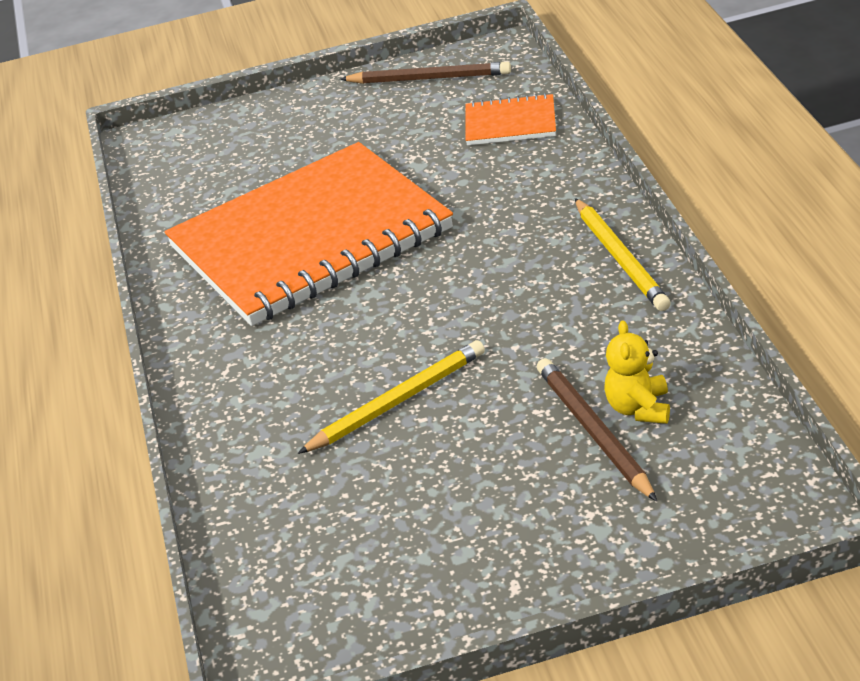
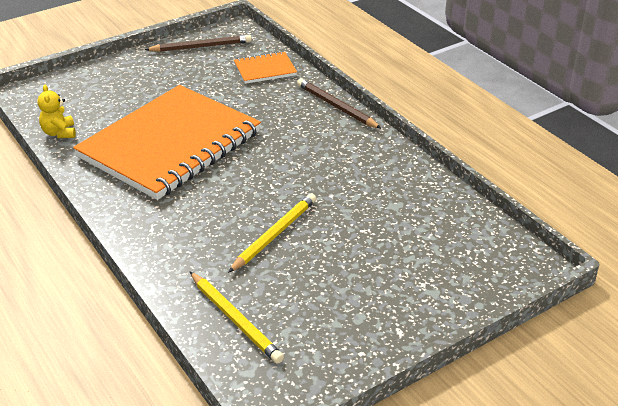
camera: 25 degrees left, 0 degrees up
brown pencil [537,358,657,502] -> brown pencil moved to [297,78,382,129]
yellow pencil [575,198,671,311] -> yellow pencil moved to [190,272,284,364]
yellow teddy bear [604,320,670,424] -> yellow teddy bear moved to [37,85,76,138]

